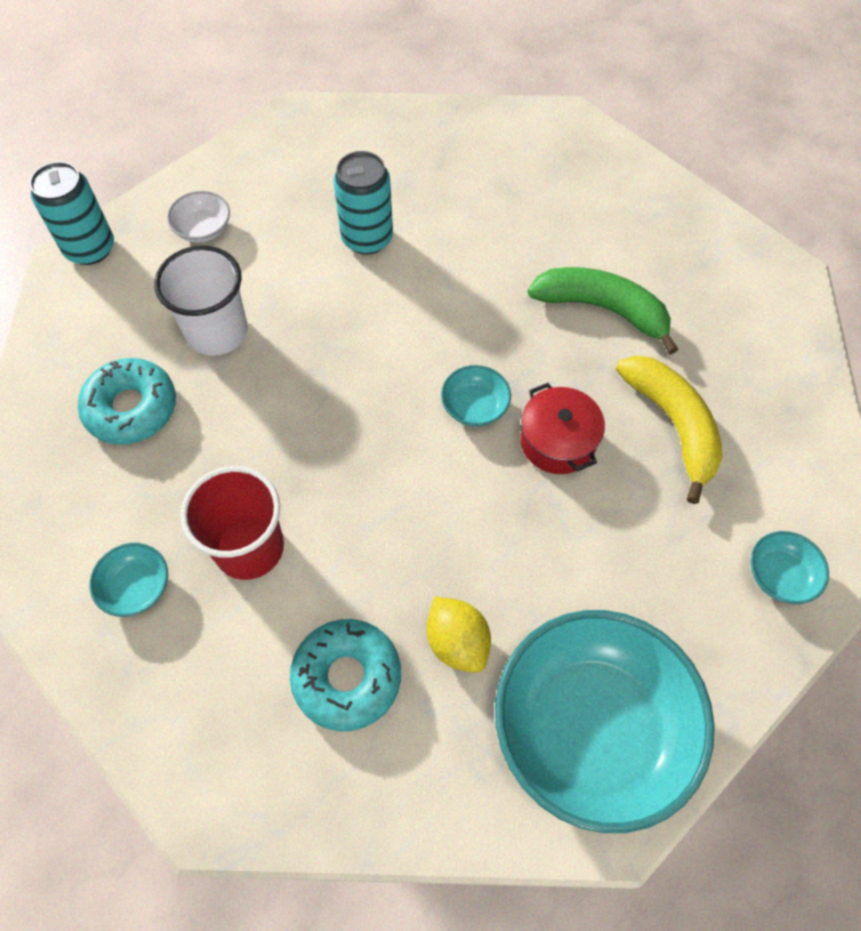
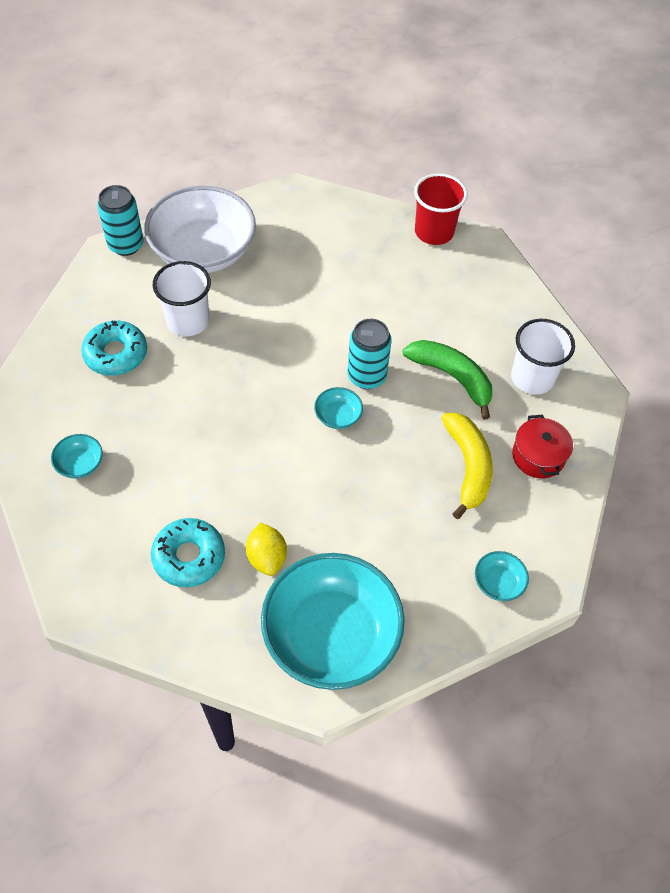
camera: 15 degrees right, 5 degrees down
white bowl [167,191,230,243] -> white bowl [144,186,256,273], size x2.49
red cup [180,466,284,580] -> red cup moved to [414,173,467,245]
turquoise can [333,151,393,255] -> turquoise can moved to [348,319,392,389]
red pot [520,383,605,474] -> red pot moved to [512,415,573,478]
none -> white cup [511,319,575,395]

